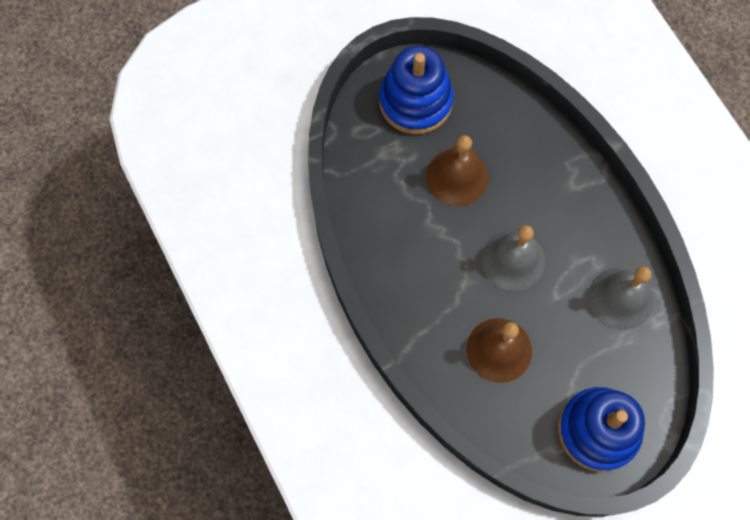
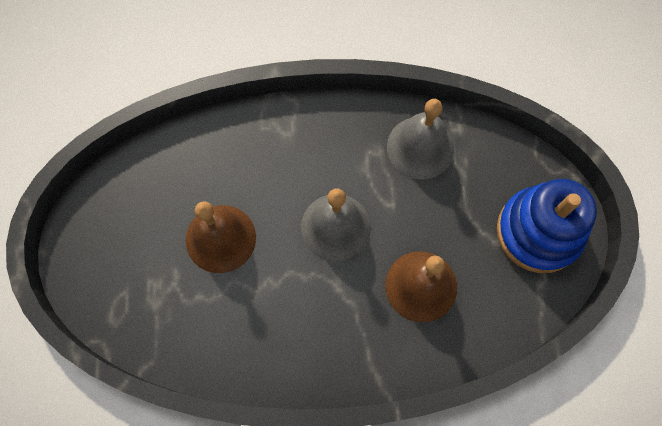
camera: 65 degrees left, 0 degrees up
blue stacking toy [379,46,454,134] -> none

